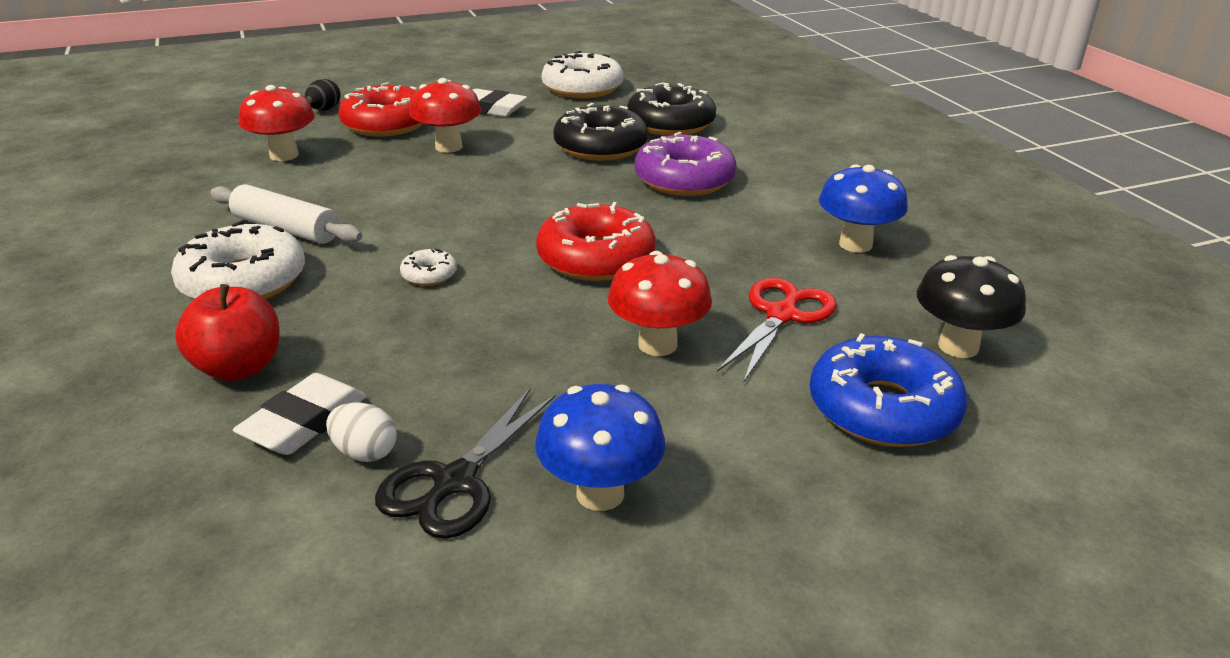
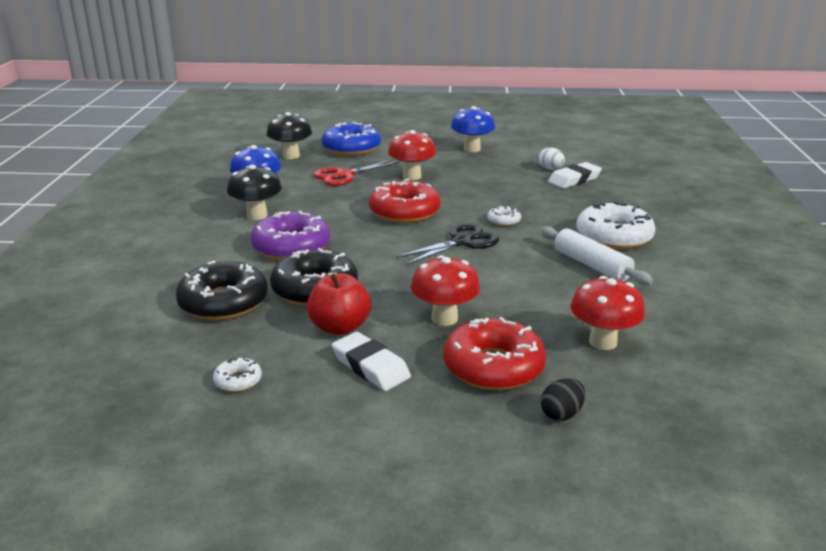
camera: 155 degrees left, 5 degrees down
red apple [175,284,280,381] -> red apple moved to [307,273,371,335]
black scissors [375,387,556,539] -> black scissors moved to [396,224,499,265]
white donut [541,51,623,98] -> white donut [213,357,262,392], size x0.46
none -> black mushroom [227,165,282,220]

